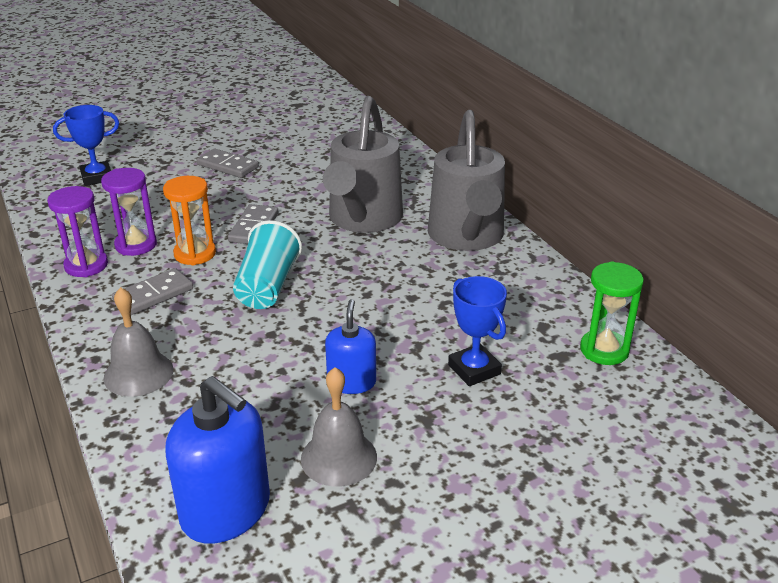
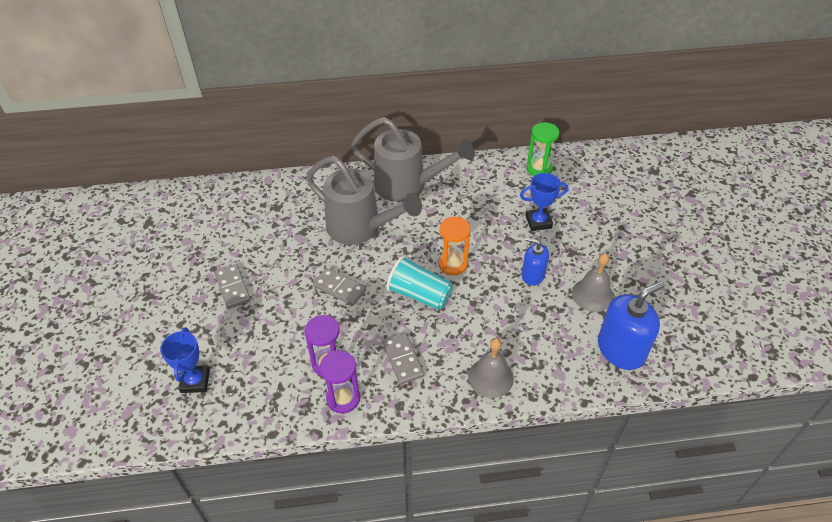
camera: 70 degrees left, 15 degrees up
orange hourglass [163,176,216,265] -> orange hourglass moved to [439,217,471,276]
grey domino [197,149,259,178] -> grey domino turned 75 degrees counterclockwise [214,264,251,309]

